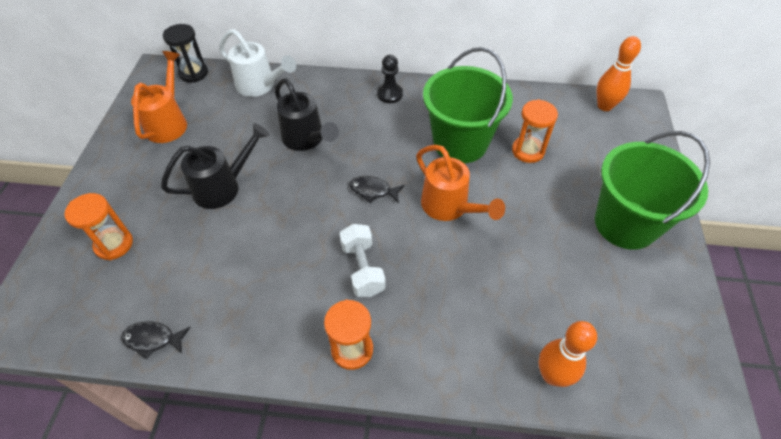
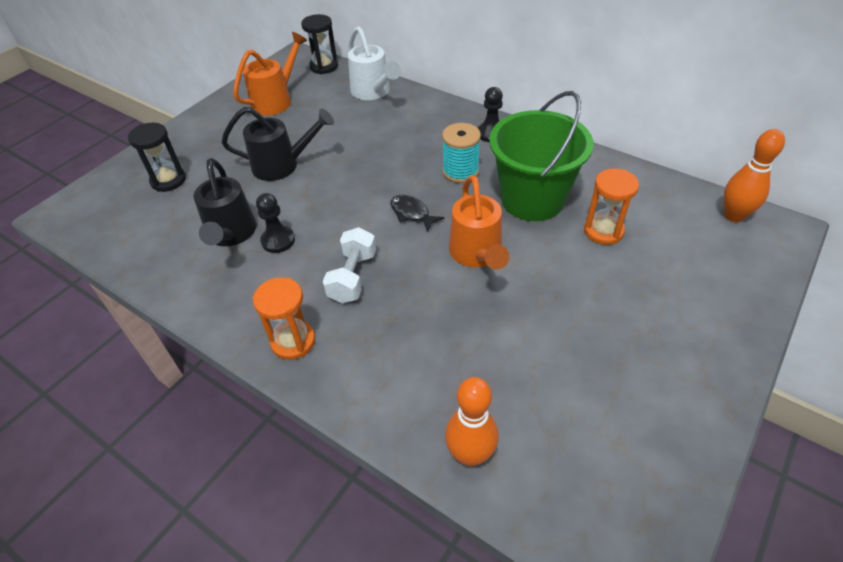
camera: 30 degrees right, 5 degrees down
orange hourglass [64,193,133,260] -> black hourglass [128,123,186,192]
black fish [121,322,191,359] -> none
black watering can [275,78,339,151] -> black watering can moved to [193,158,257,246]
green bucket [595,131,710,250] -> none
none -> black pawn [256,193,295,253]
none -> turquoise spool [442,123,481,183]

